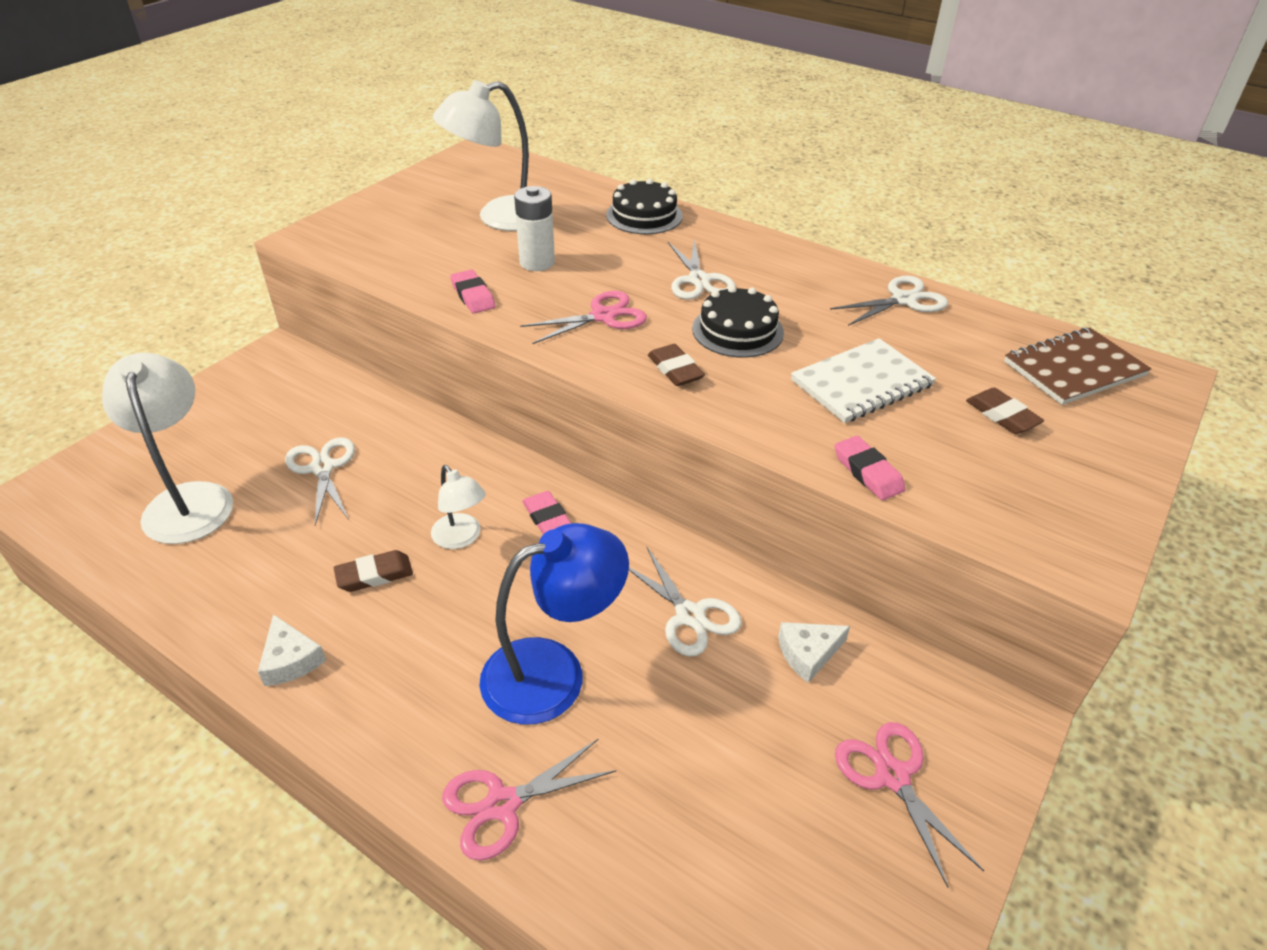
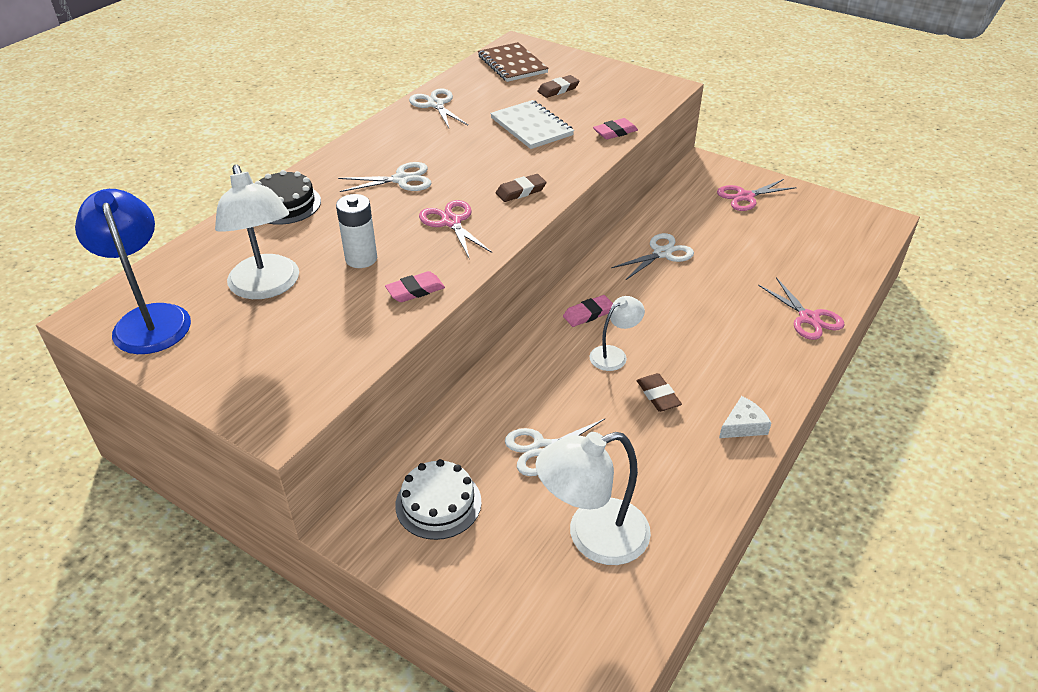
camera: 90 degrees left, 0 degrees up
blue lamp [480,523,629,725] -> blue lamp moved to [75,189,191,354]
black cake [692,286,784,358] -> none
white cheese [778,622,850,683] -> none
none -> white cake [395,459,482,540]

